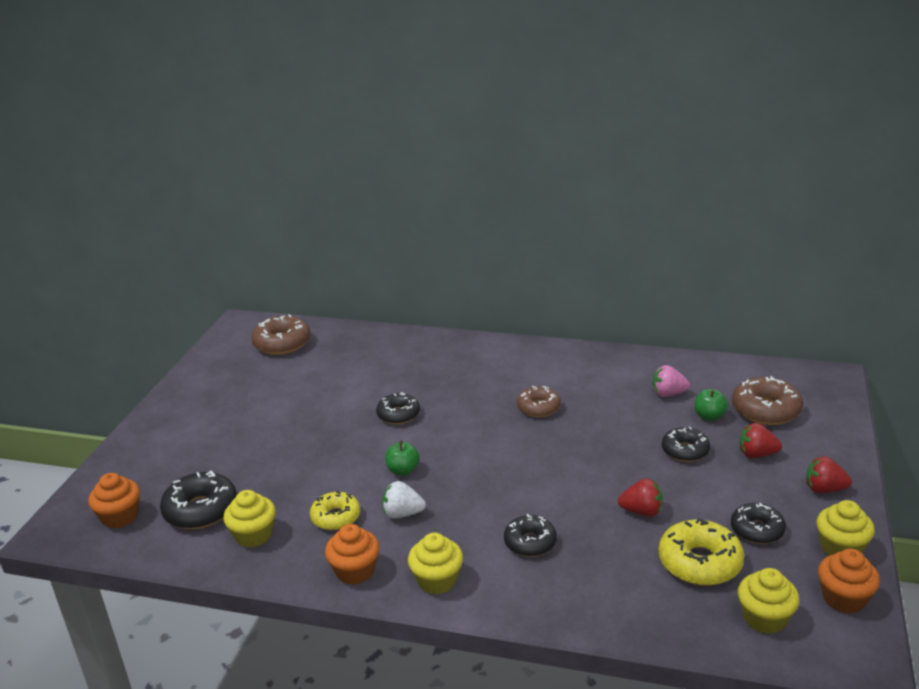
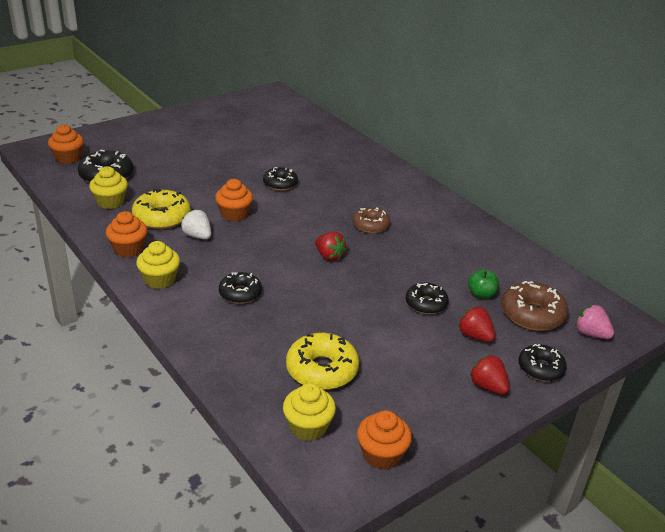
camera: 35 degrees right, 5 degrees up
brown donut [251,314,310,355] -> none
yellow donut [310,490,360,530] -> yellow donut [132,189,191,229], size x1.52
green apple [385,441,420,475] -> orange cupcake [215,179,253,221]
red strawberry [618,478,663,517] -> red strawberry moved to [315,232,347,261]
pink strawberry [652,365,690,397] -> pink strawberry moved to [576,305,614,339]
black donut [731,503,786,544] -> black donut moved to [519,344,567,381]
yellow cupcake [816,500,875,556] -> none

